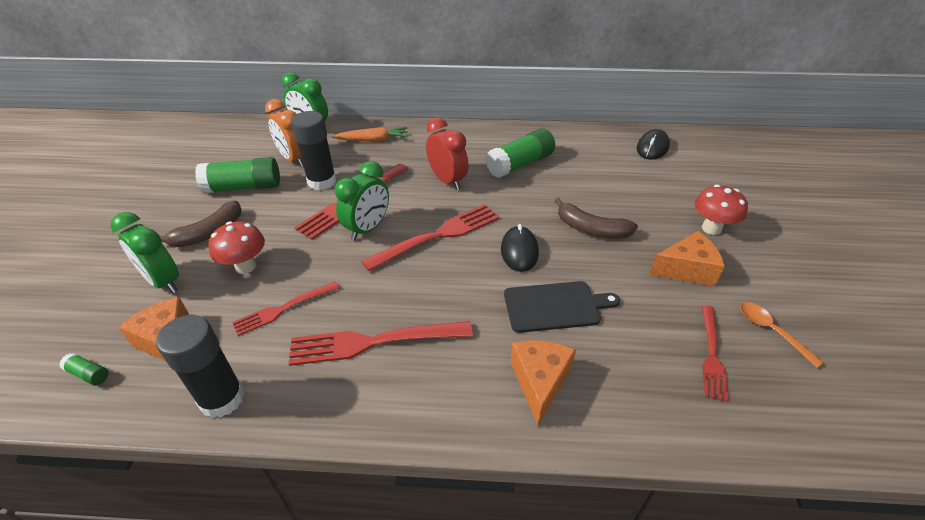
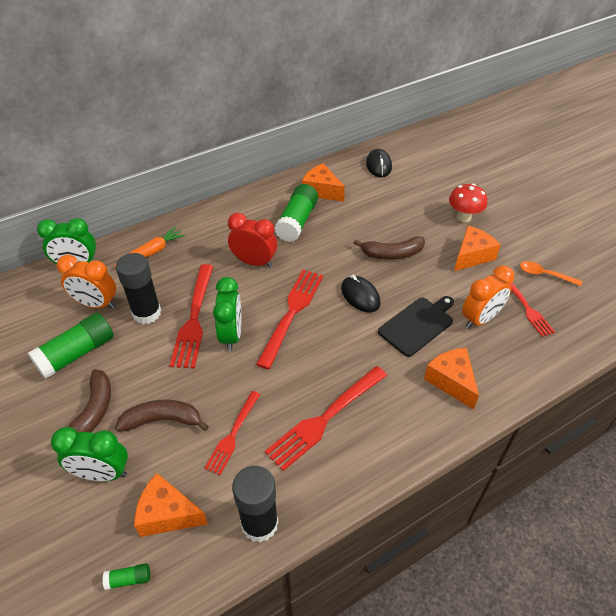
camera: 35 degrees left, 5 degrees up
red mushroom [208,221,265,274] -> brown banana [115,400,209,432]
none -> orange cheese [302,163,345,202]
none -> orange clock [462,266,514,329]

